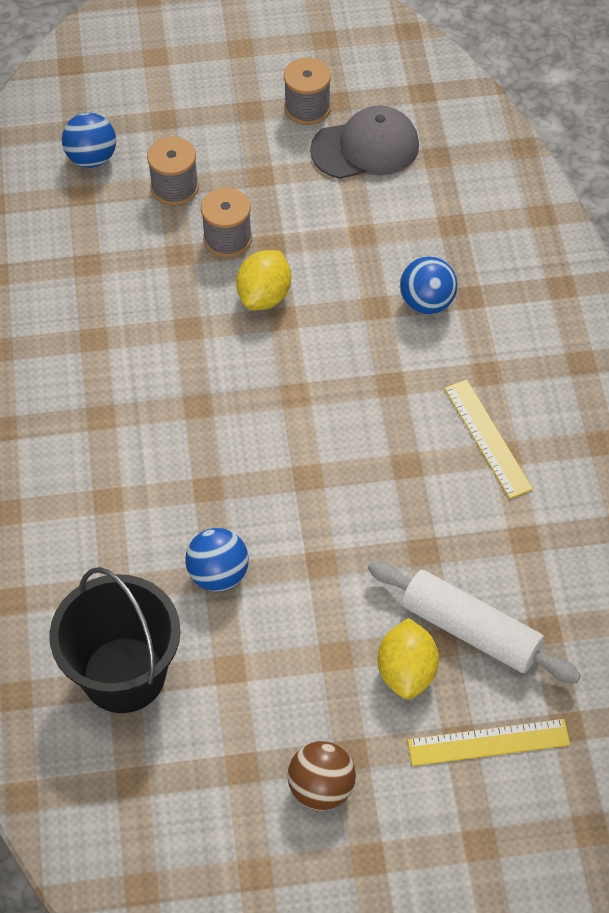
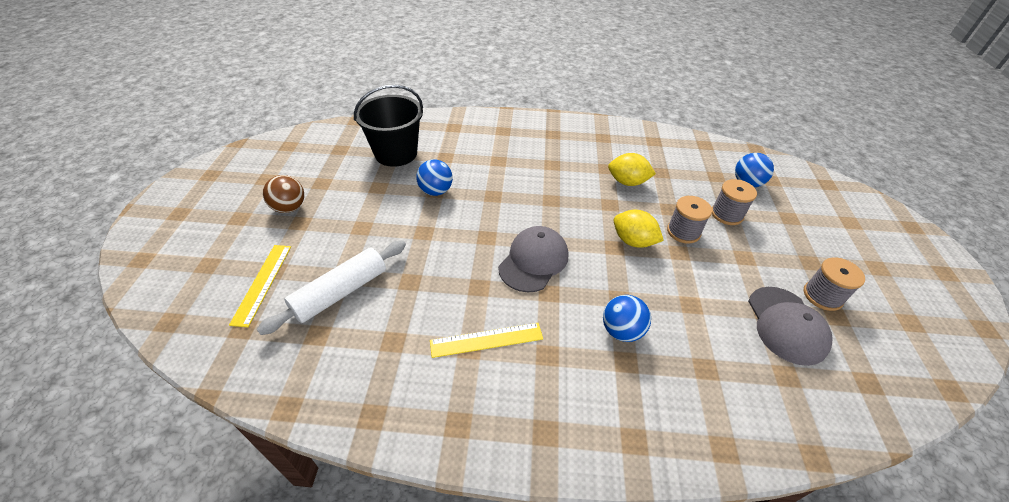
camera: 100 degrees right, 10 degrees down
yellow lemon [377,618,439,699] -> yellow lemon moved to [608,153,656,186]
none -> grey cap [498,226,568,292]

